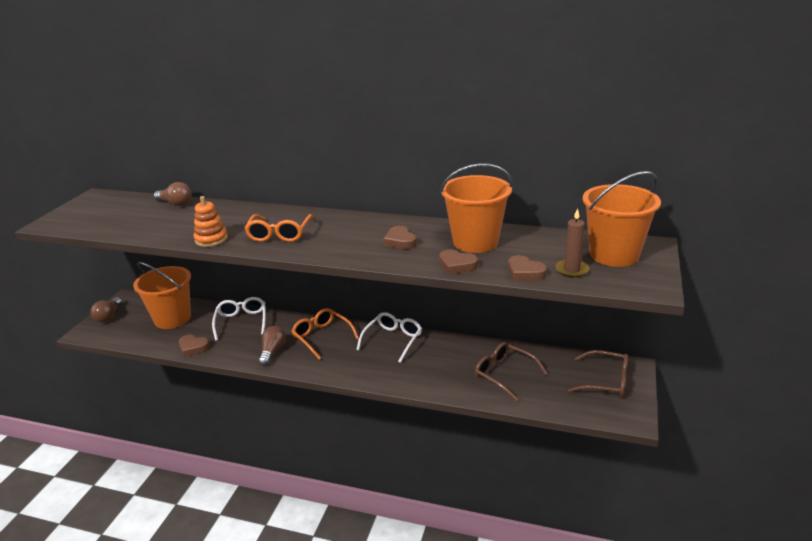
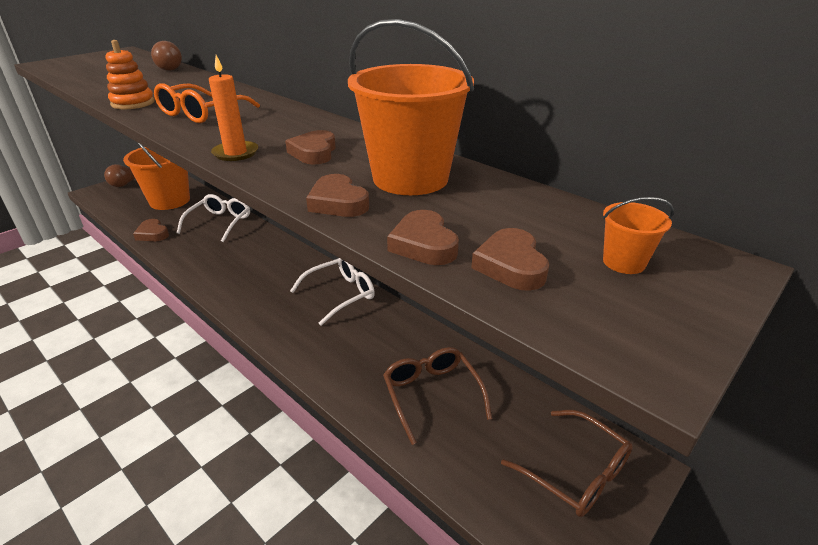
camera: 25 degrees right, 5 degrees up
brown light bulb [259,326,286,366] -> none
orange glasses [291,308,359,359] -> none
brown candle [555,208,589,278] -> brown heart [471,228,549,291]
orange bucket [582,171,661,267] -> orange bucket [603,197,674,274], size x0.41
none -> orange candle [209,55,258,161]

